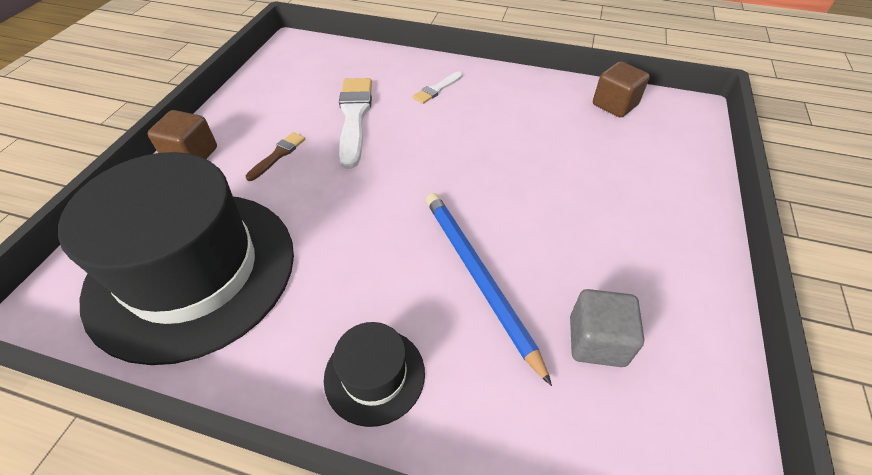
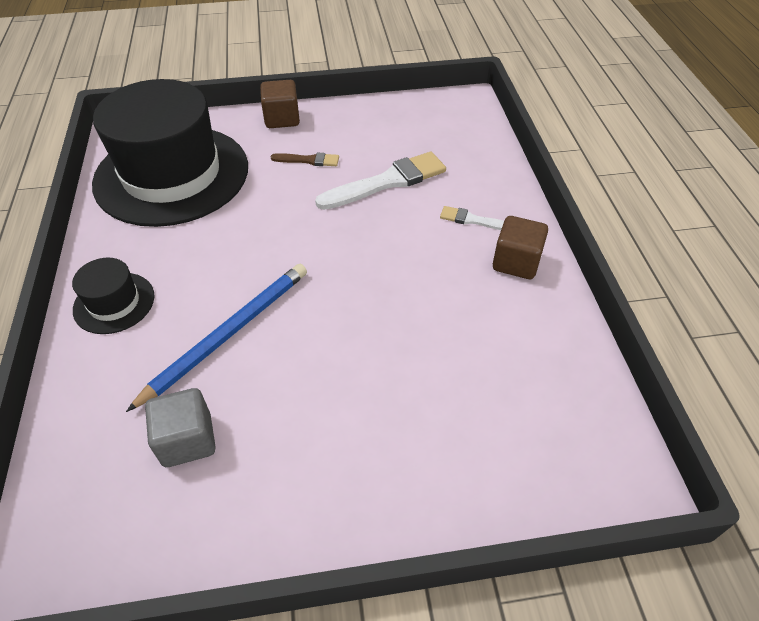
camera: 65 degrees right, 0 degrees up
brown cube [593,62,650,118] -> brown cube moved to [493,216,548,279]

